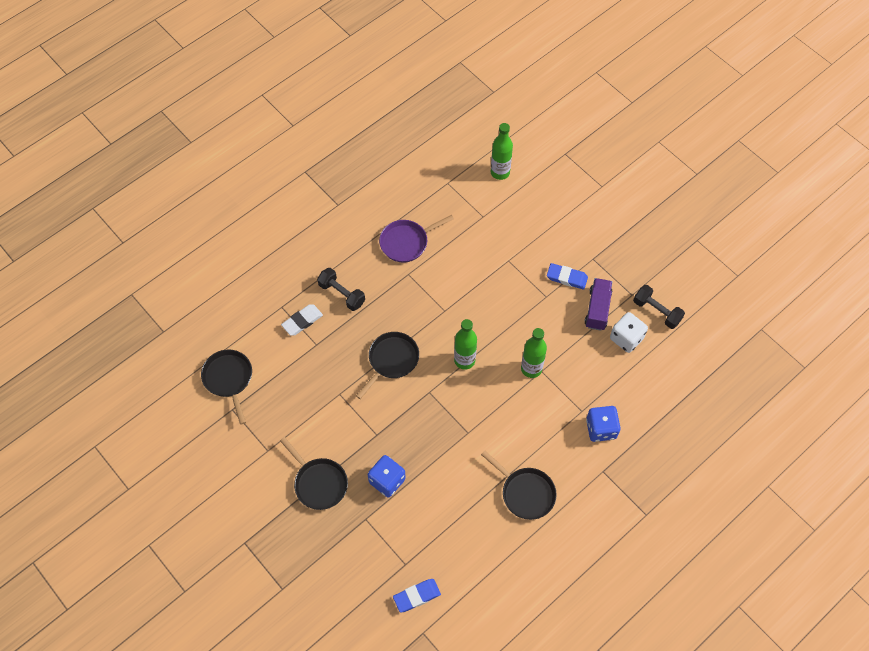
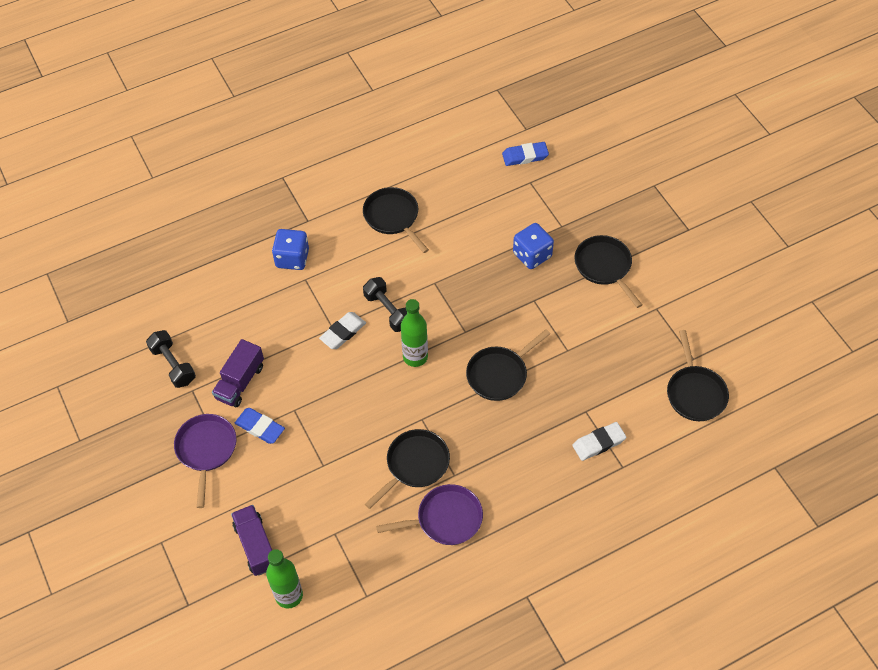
camera: 165 degrees left, 5 degrees down
black dumbbell [317,268,365,311] -> black dumbbell moved to [363,277,407,332]
green bottle [521,328,547,378] -> white eraser [319,312,366,349]
white dice [610,312,648,353] -> none
none -> purple pan [174,414,237,508]
none -> purple truck [231,505,272,576]
none -> black pan [365,429,450,509]

